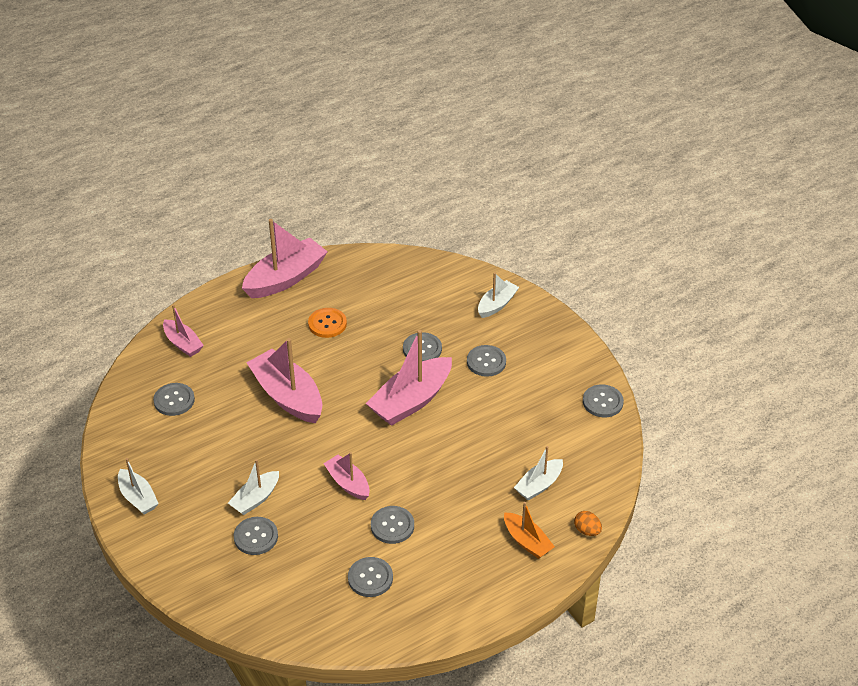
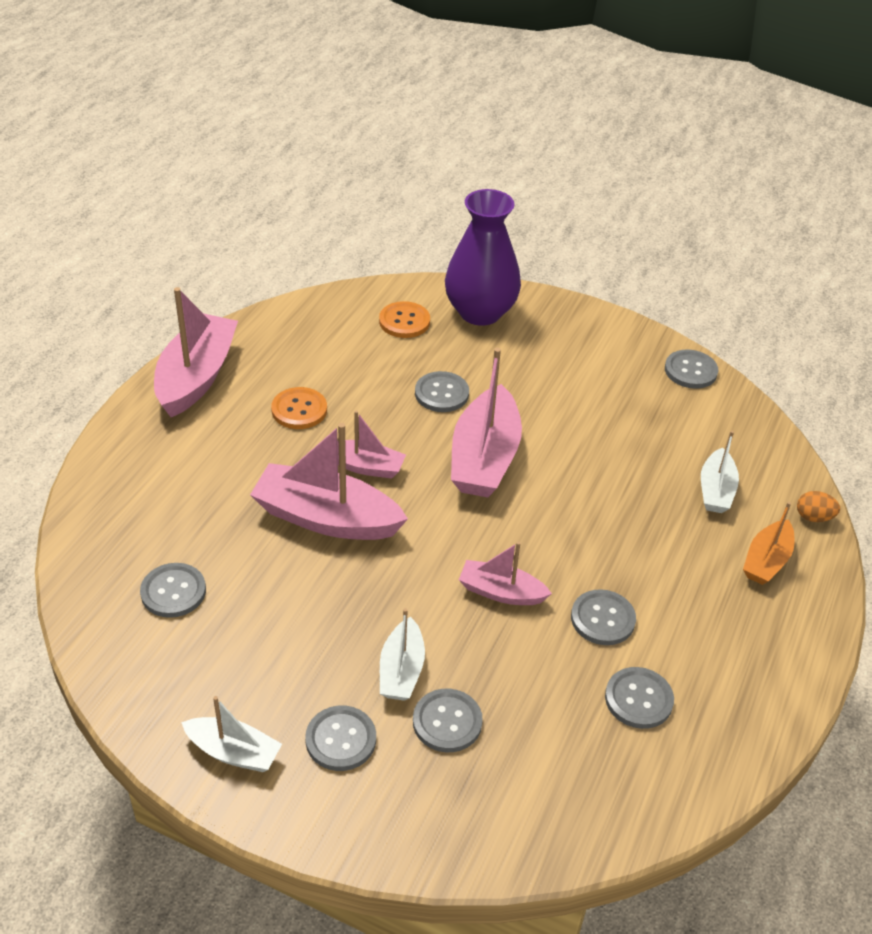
camera: 35 degrees left, 0 degrees up
pink boat [163,305,204,357] -> pink boat moved to [337,410,406,479]
grey button [467,345,506,377] -> grey button moved to [305,706,376,771]
white boat [478,272,519,318] -> purple vase [445,189,521,326]
orange boat [504,502,555,559] -> orange boat turned 105 degrees clockwise [743,502,795,585]
none -> orange button [379,301,430,338]

